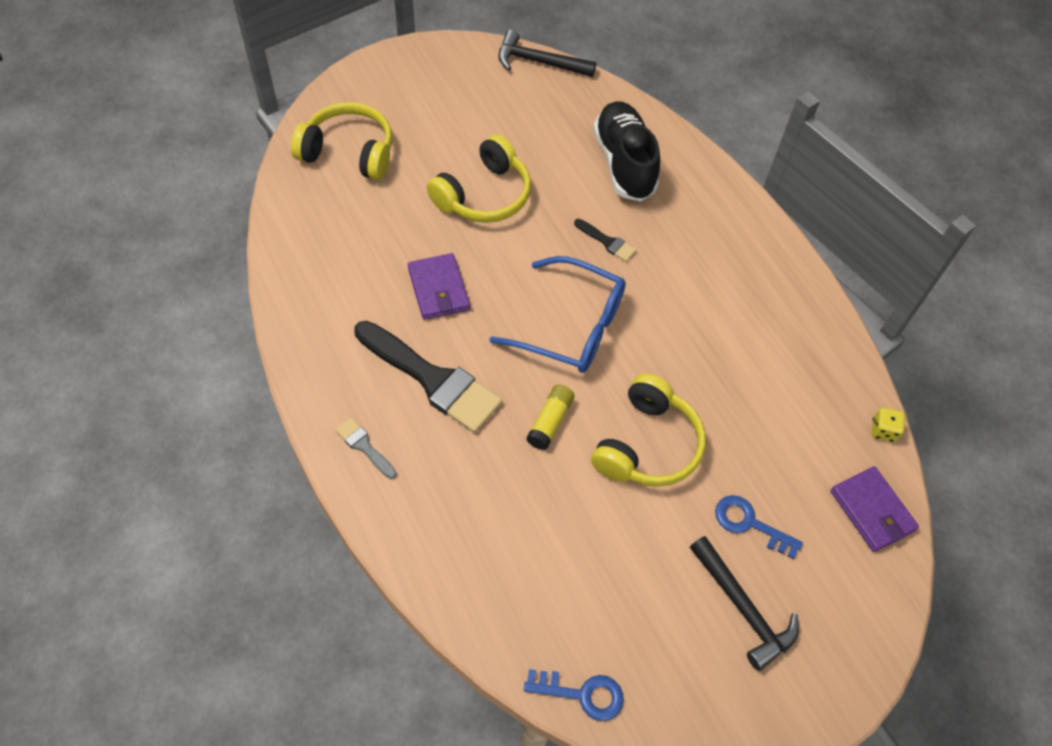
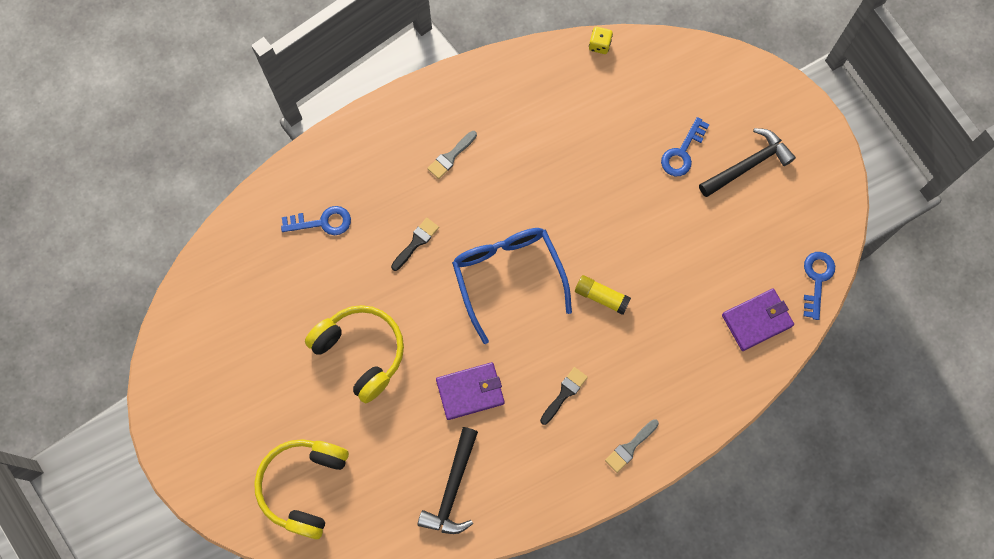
camera: 85 degrees left, 15 degrees up
black brush [354,321,502,433] -> black brush [540,367,588,425], size x0.45
blue glasses [489,256,626,373] -> blue glasses turned 45 degrees counterclockwise [452,228,572,344]
black hammer [498,30,596,77] -> black hammer moved to [417,427,478,534]
yellow headphones [591,374,706,487] -> none
black shoe [593,101,660,202] -> blue key [281,206,351,235]
purple wallet [831,466,919,552] -> purple wallet moved to [722,289,794,351]
none -> grey brush [427,131,477,179]

